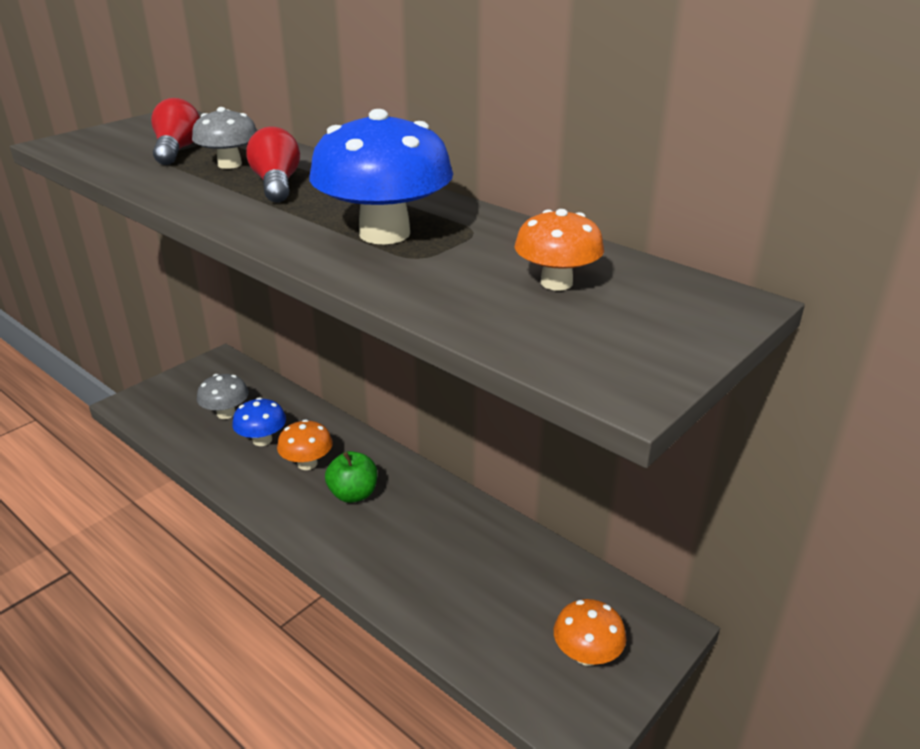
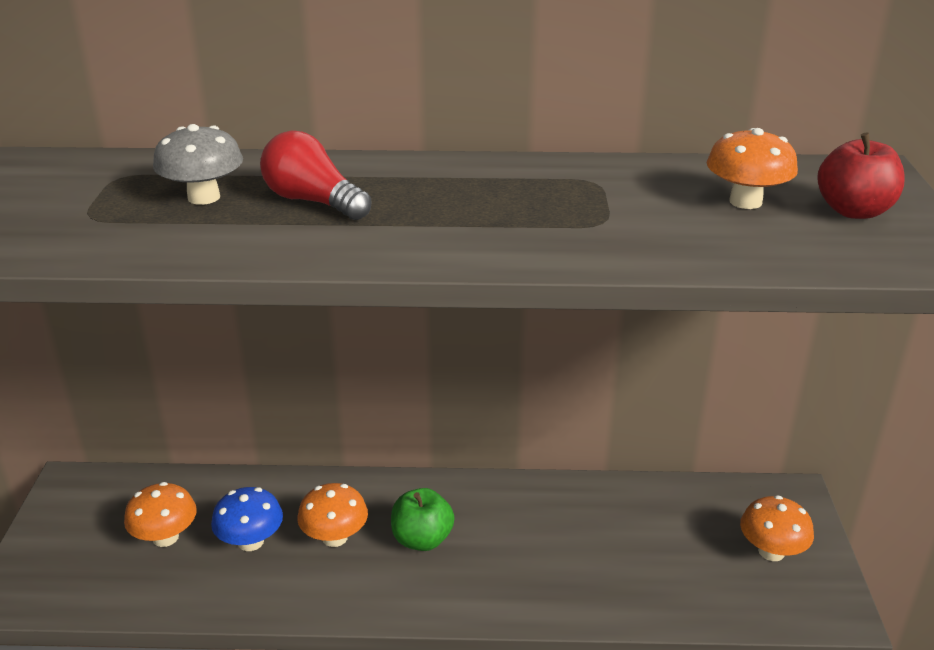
camera: 40 degrees left, 0 degrees up
red light bulb [151,98,200,165] -> none
grey mushroom [197,374,249,419] -> orange mushroom [124,482,197,547]
blue mushroom [309,109,453,244] -> none
none -> red apple [817,133,905,219]

